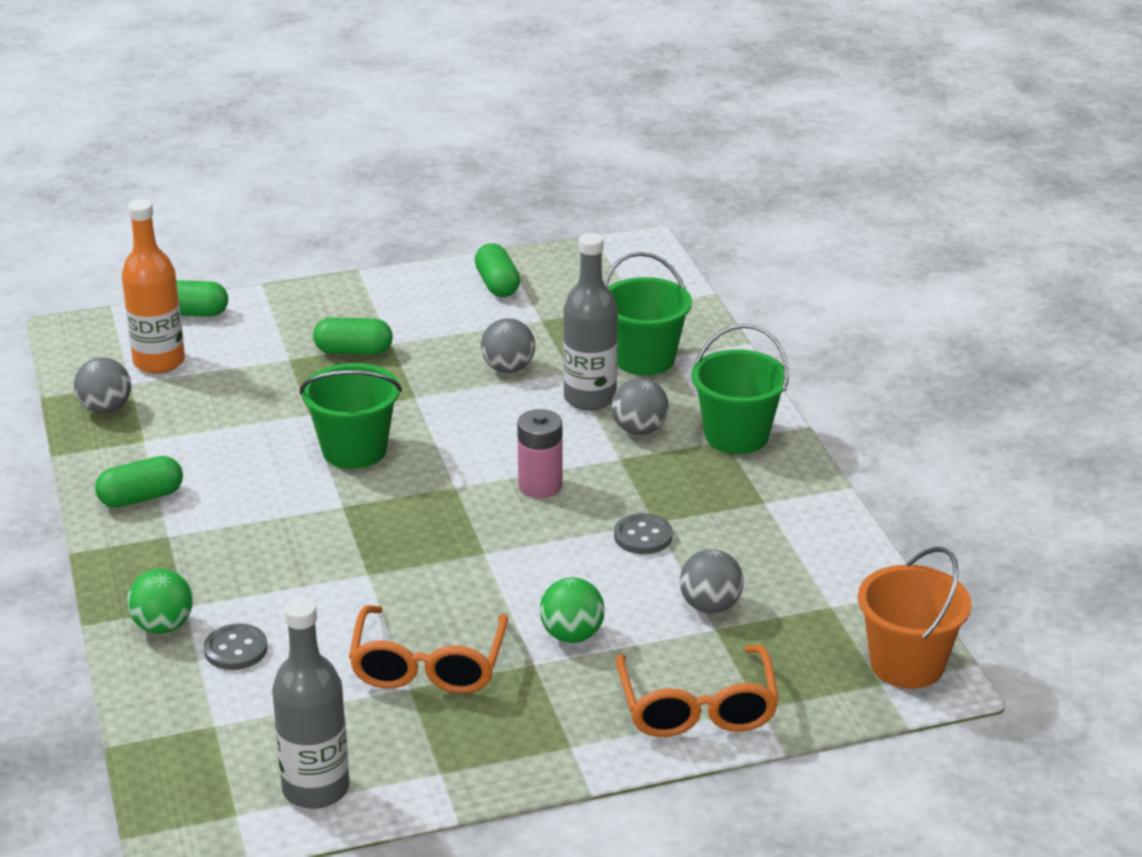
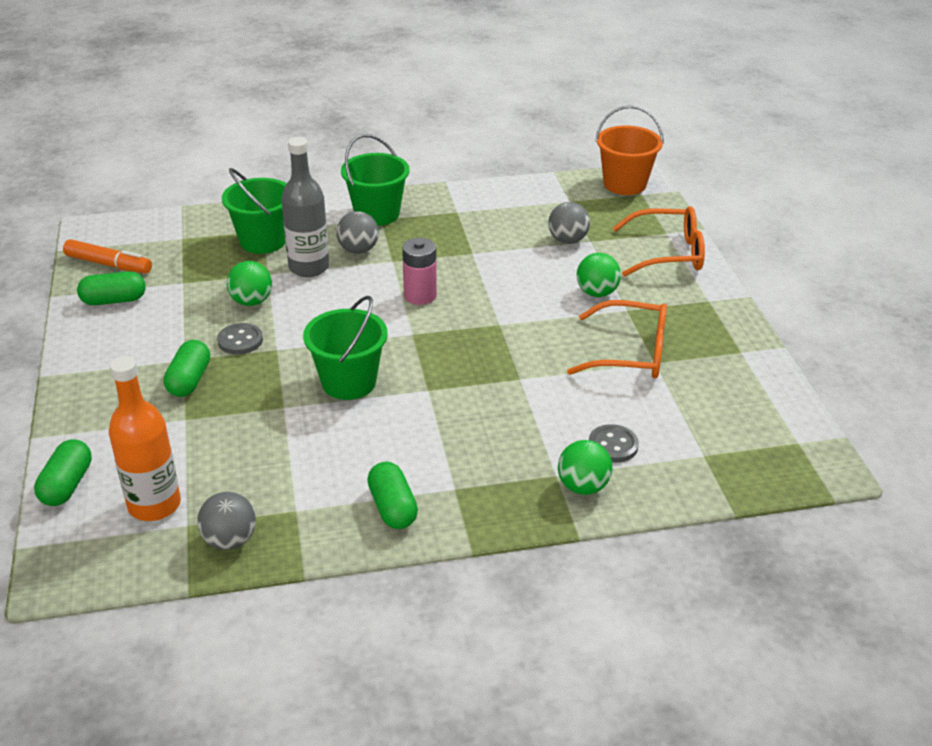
camera: 85 degrees left, 5 degrees up
grey bottle [272,598,350,809] -> none
grey ball [481,318,535,373] -> green ball [227,261,272,306]
grey button [614,513,673,554] -> grey button moved to [217,323,263,355]
none -> orange marker [63,239,152,274]

